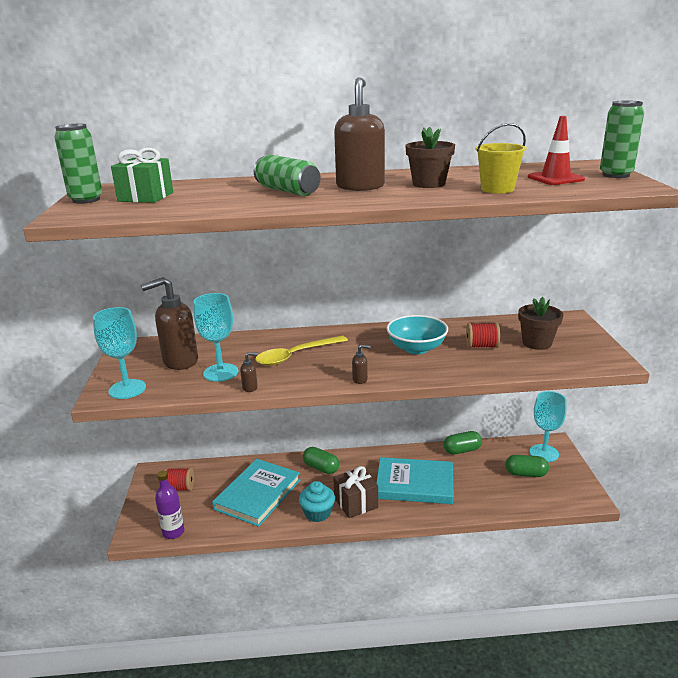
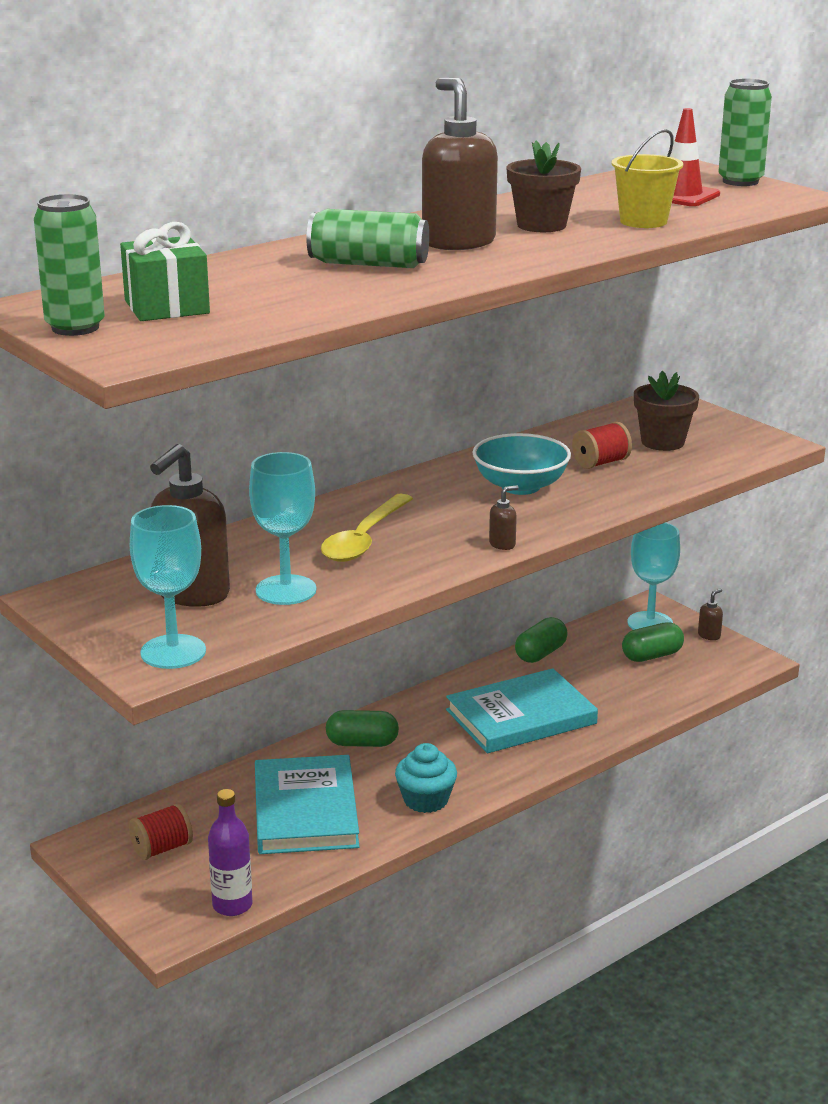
camera: 35 degrees left, 0 degrees up
brown soap dispenser [240,352,258,392] -> brown soap dispenser moved to [698,588,723,640]
brown gift [333,466,378,518] -> none

